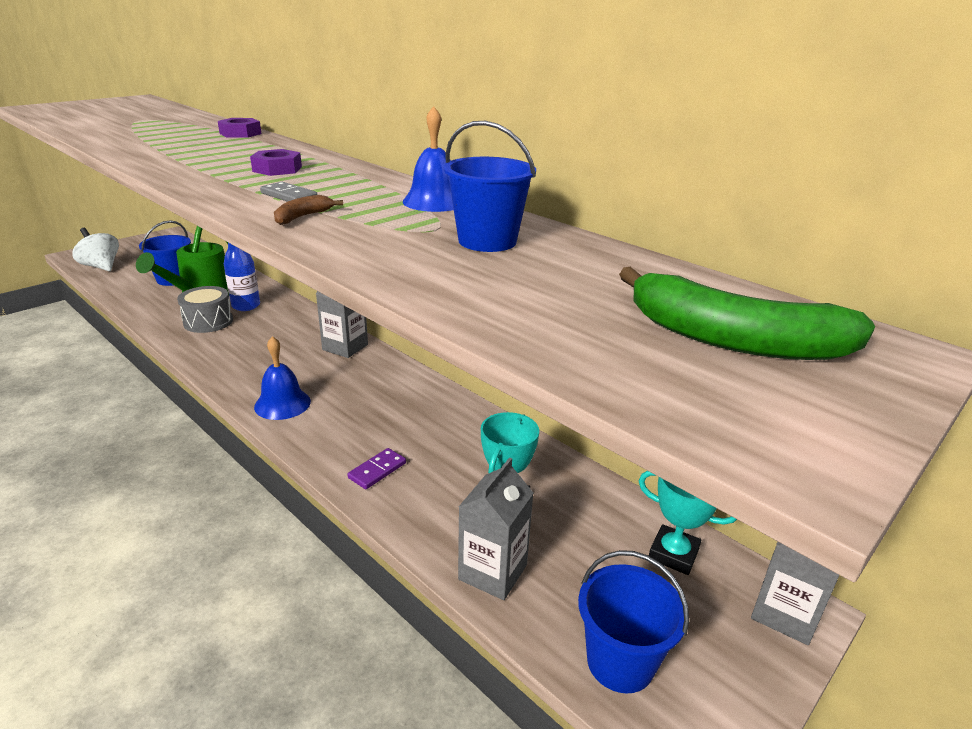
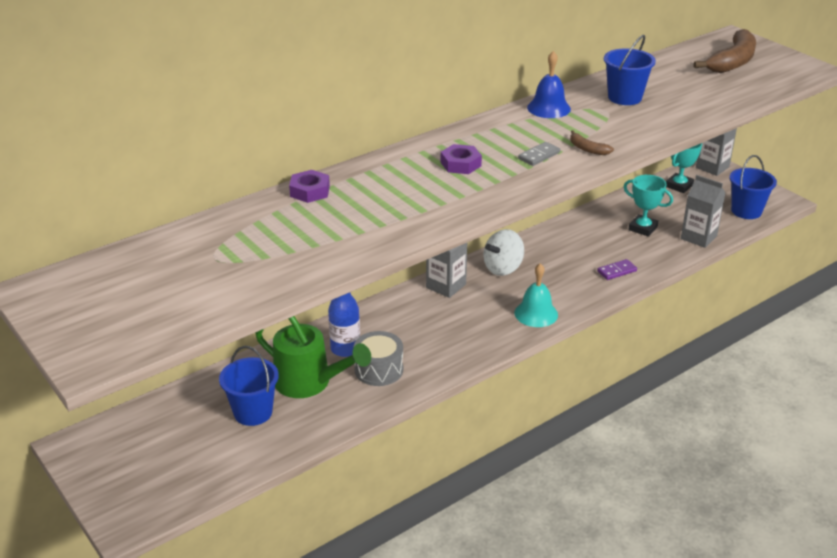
camera: 80 degrees left, 5 degrees up
white spinning top [72,228,119,271] -> white spinning top moved to [483,229,524,276]
blue bell [254,336,311,420] -> turquoise bell [514,263,558,327]
purple domino [347,448,406,489] -> purple domino turned 75 degrees counterclockwise [597,259,637,280]
green banana [619,267,875,360] -> brown banana [693,29,756,73]

